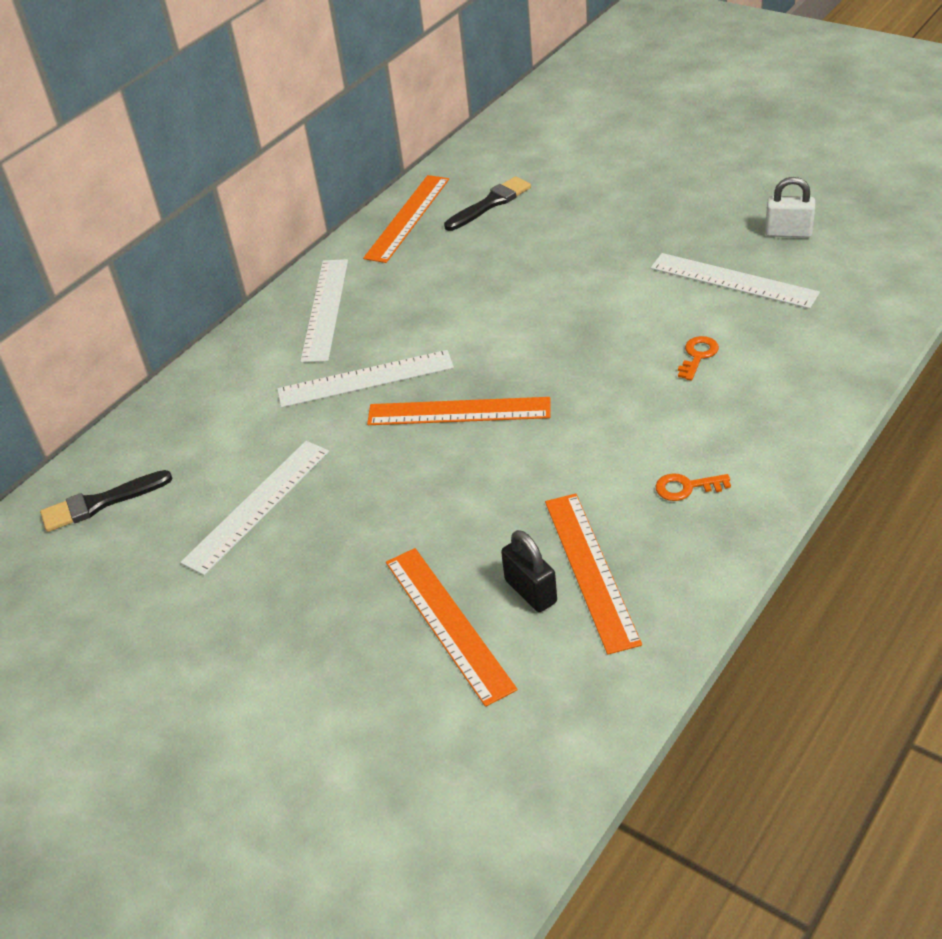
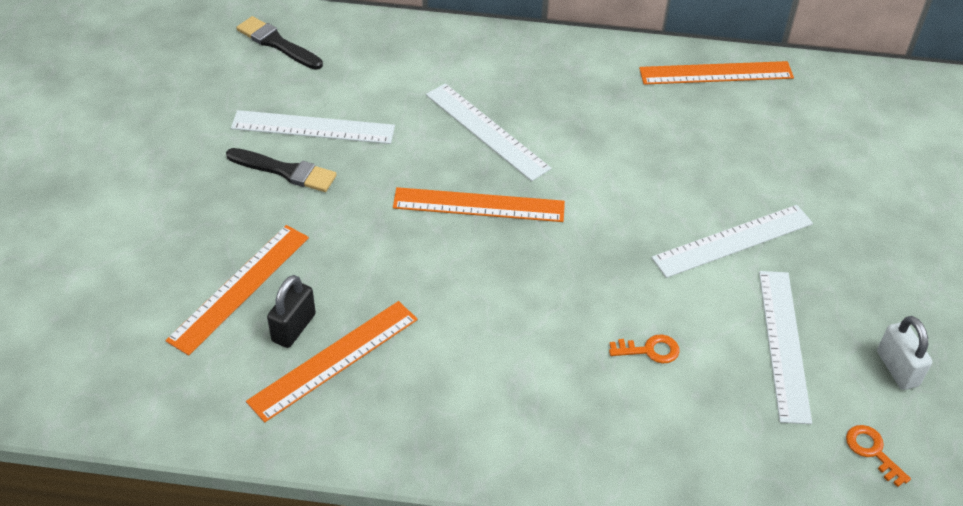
camera: 55 degrees right, 5 degrees up
white ruler [300,259,348,363] -> white ruler moved to [651,205,813,278]
orange ruler [367,397,551,425] -> orange ruler turned 60 degrees counterclockwise [393,187,565,222]
black brush [444,176,531,231] -> black brush moved to [226,148,337,192]
orange key [655,473,731,501] -> orange key moved to [846,425,911,487]

